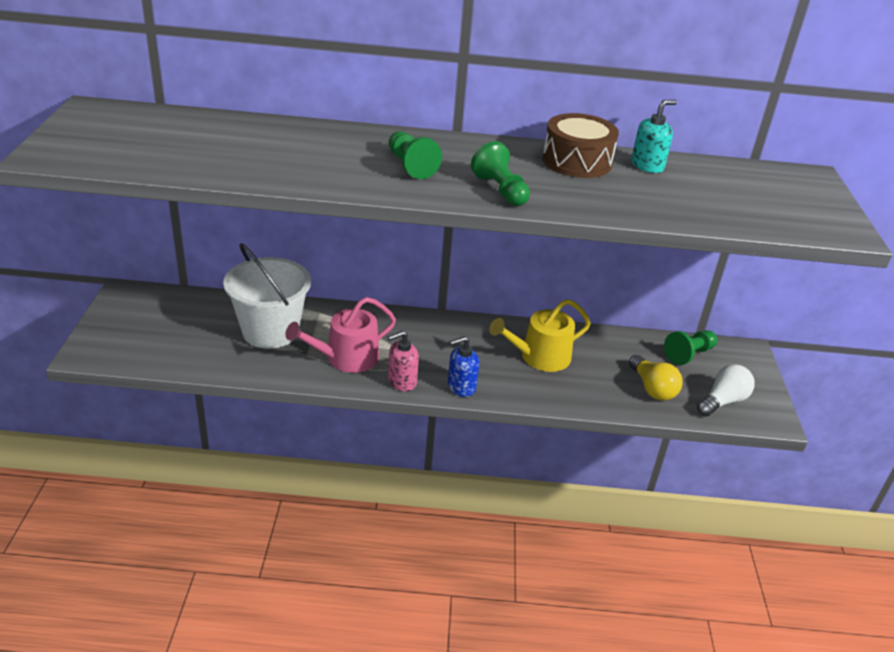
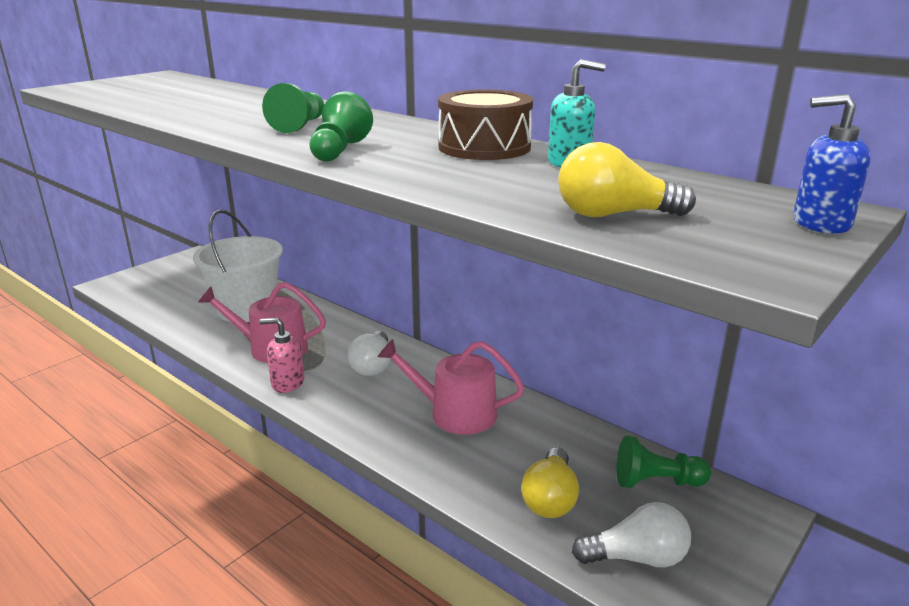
camera: 40 degrees right, 10 degrees down
blue soap dispenser [448,336,479,397] -> blue soap dispenser moved to [793,94,871,234]
yellow watering can [489,299,591,372] -> pink watering can [378,339,524,435]
none -> white light bulb [347,331,391,376]
none -> yellow light bulb [558,142,696,217]

